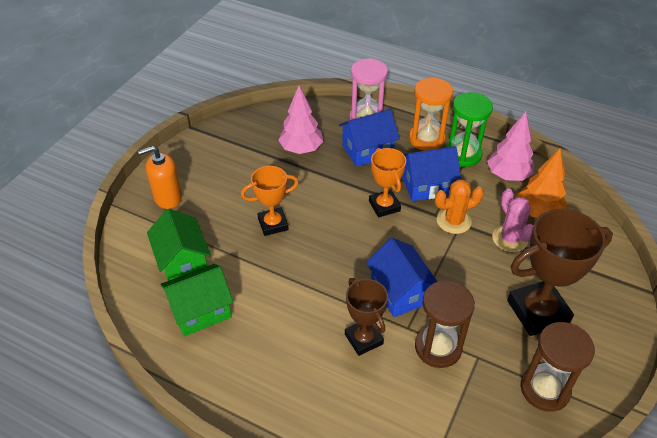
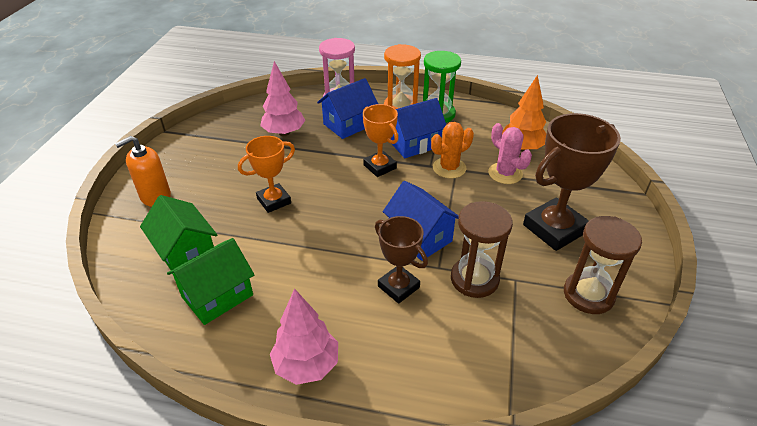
camera: 15 degrees left, 5 degrees down
pink tree [487,111,534,181] -> pink tree moved to [270,288,338,385]

